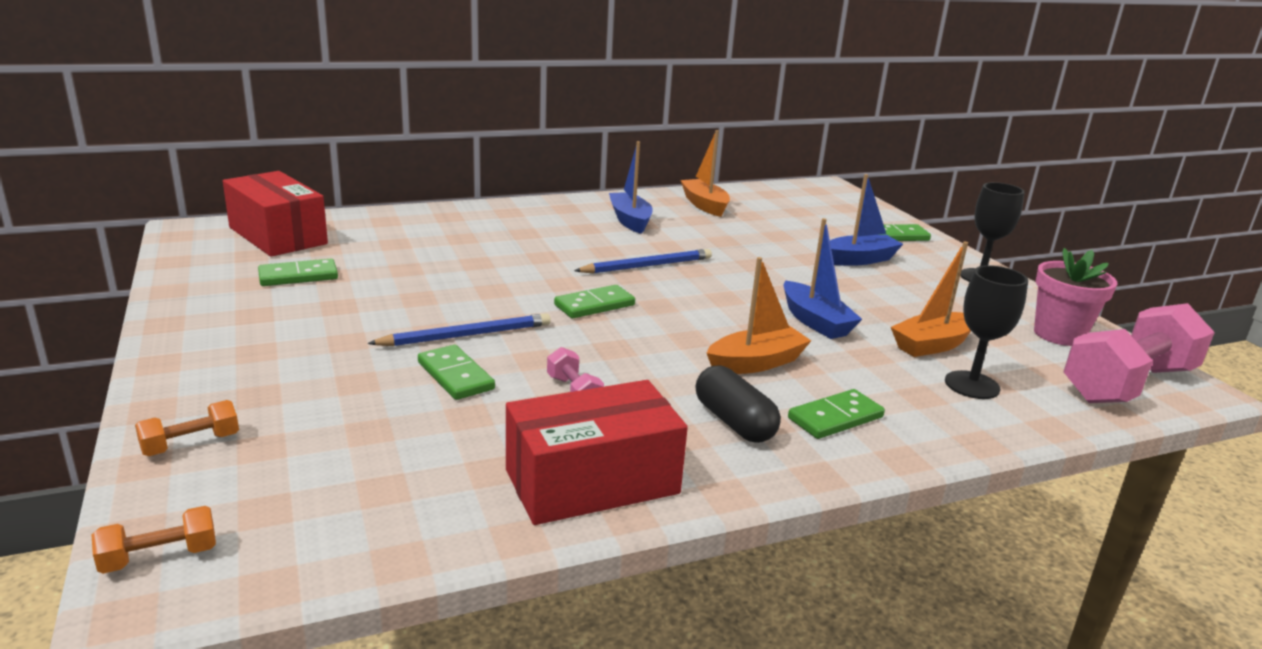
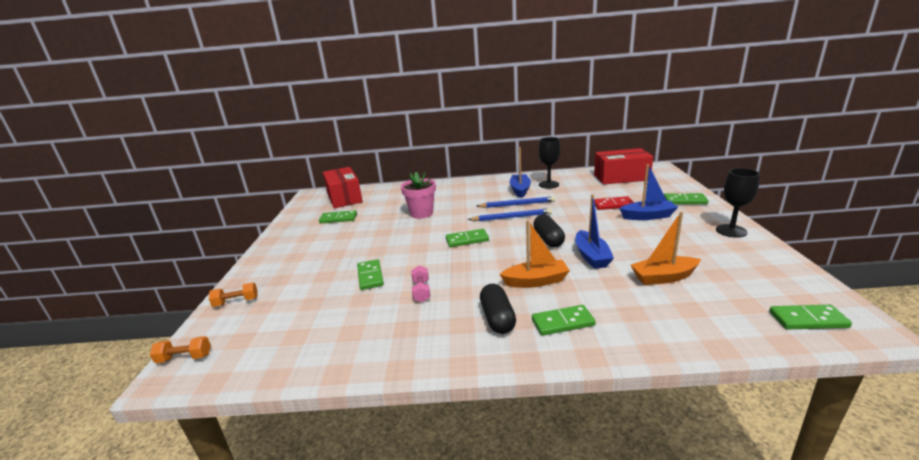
camera: 25 degrees right, 0 degrees up
blue pencil [367,313,551,346] -> blue pencil moved to [477,196,556,208]
red box [506,380,688,525] -> red box moved to [594,148,653,185]
orange boat [680,130,730,217] -> none
black goblet [945,265,1028,399] -> black goblet moved to [539,137,560,189]
pink flower pot [1034,248,1117,346] -> pink flower pot moved to [401,172,436,218]
pink dumbbell [1063,303,1215,403] -> green domino [769,305,852,329]
none -> black capsule [533,214,565,247]
none -> red domino [594,196,635,210]

